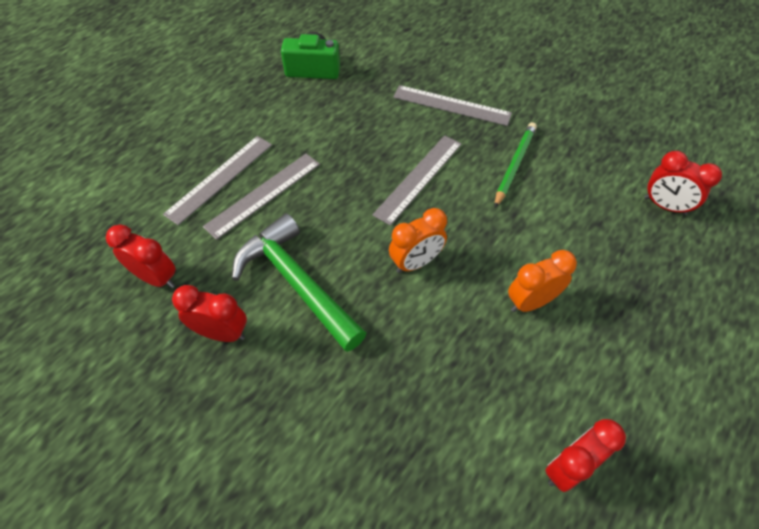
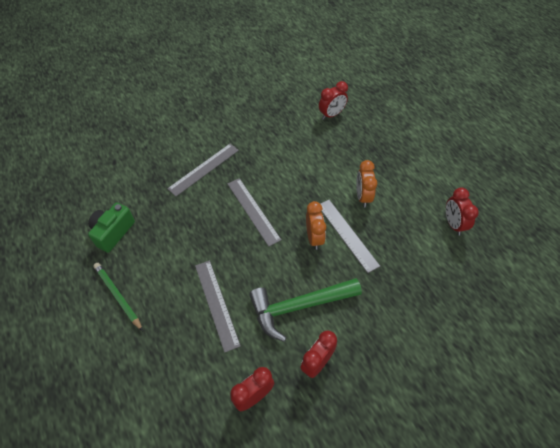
camera: 65 degrees left, 0 degrees up
grey ruler [163,136,272,225] -> grey ruler moved to [320,200,380,273]
green pencil [494,122,537,208] -> green pencil moved to [93,263,143,331]

